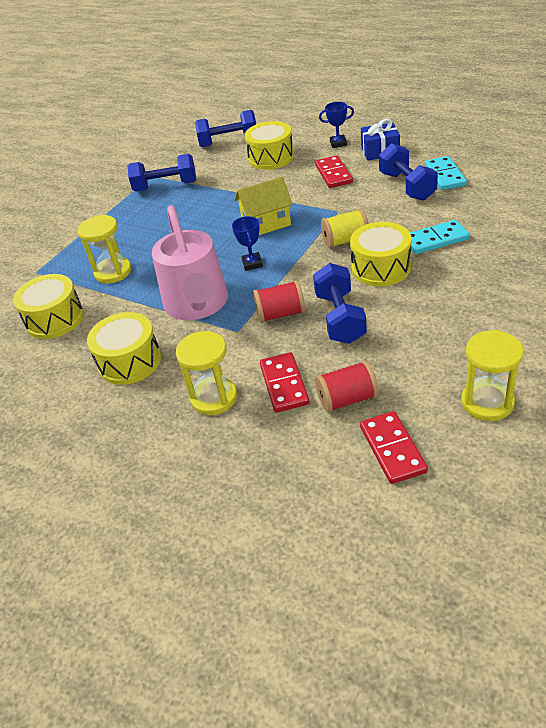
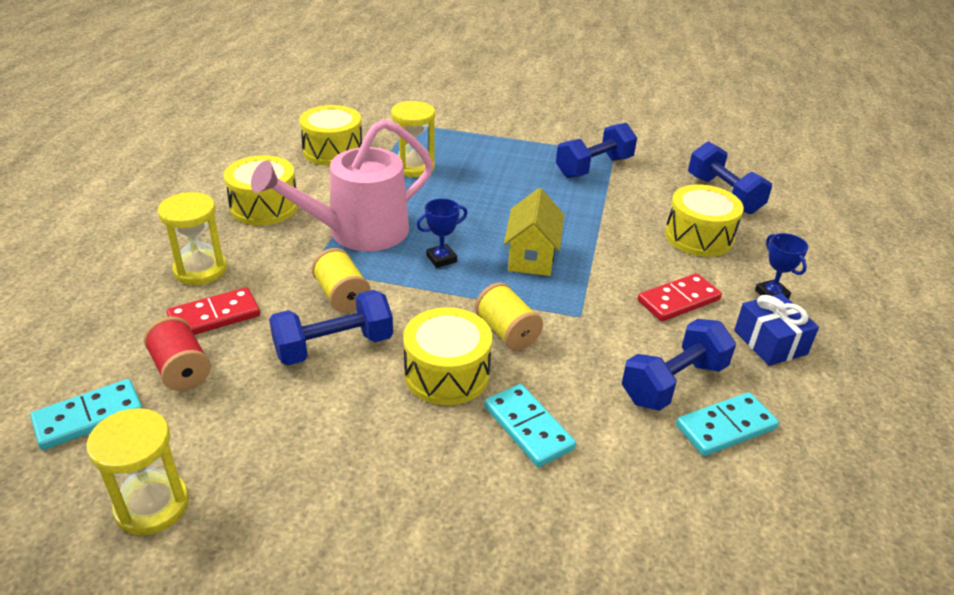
camera: 65 degrees right, 5 degrees down
blue dumbbell [127,154,197,191] -> blue dumbbell turned 75 degrees clockwise [556,123,637,178]
yellow house [235,177,292,235] -> yellow house turned 45 degrees clockwise [504,188,564,276]
red spool [253,280,305,323] -> yellow spool [312,248,371,313]
red domino [360,411,428,484] -> turquoise domino [30,379,142,450]

